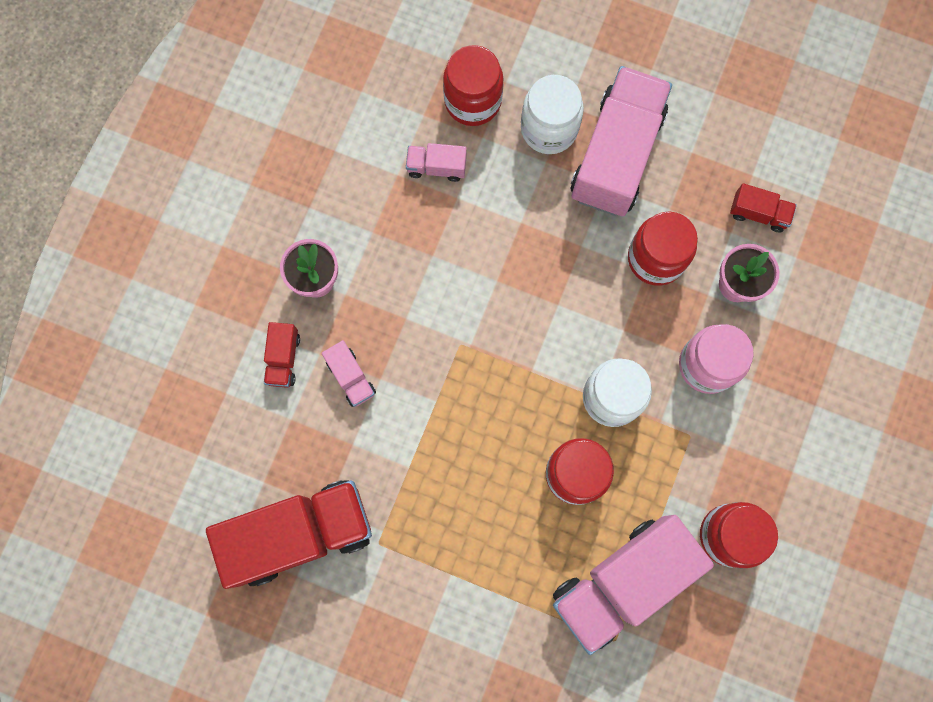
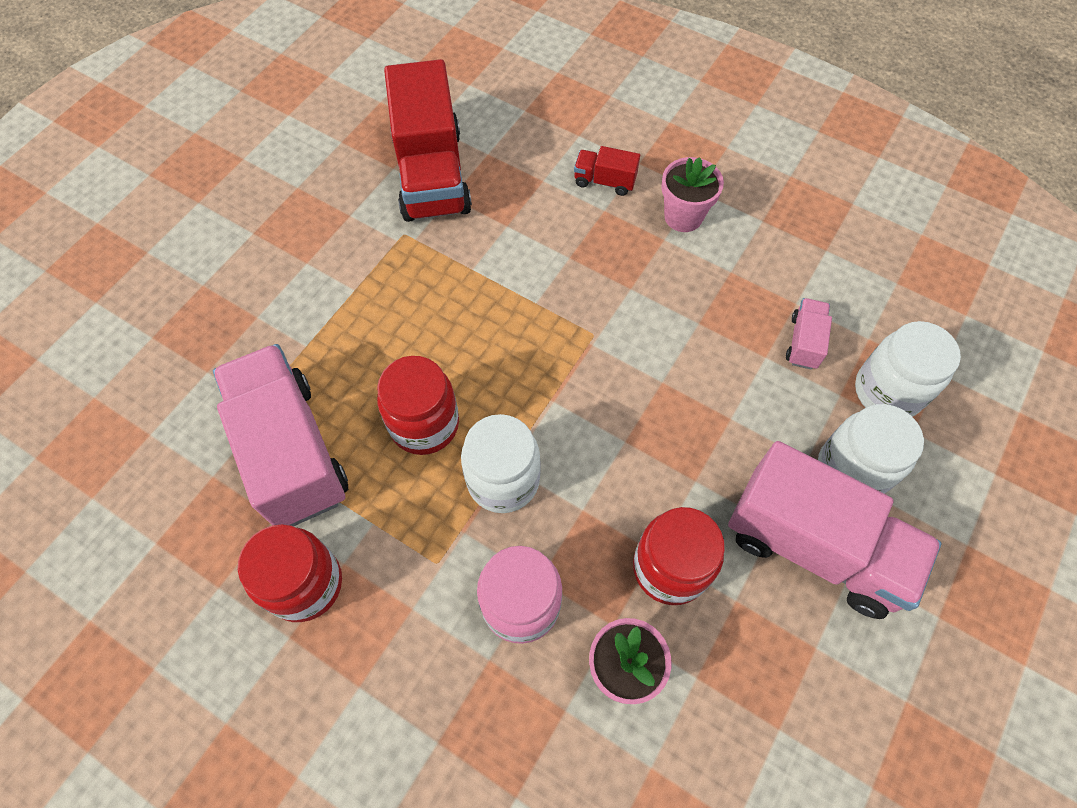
camera: 100 degrees right, 15 degrees down
pink truck [322,340,376,407] -> none
red jar [443,45,503,126] -> white jar [855,321,961,417]
red truck [730,183,797,233] -> none

